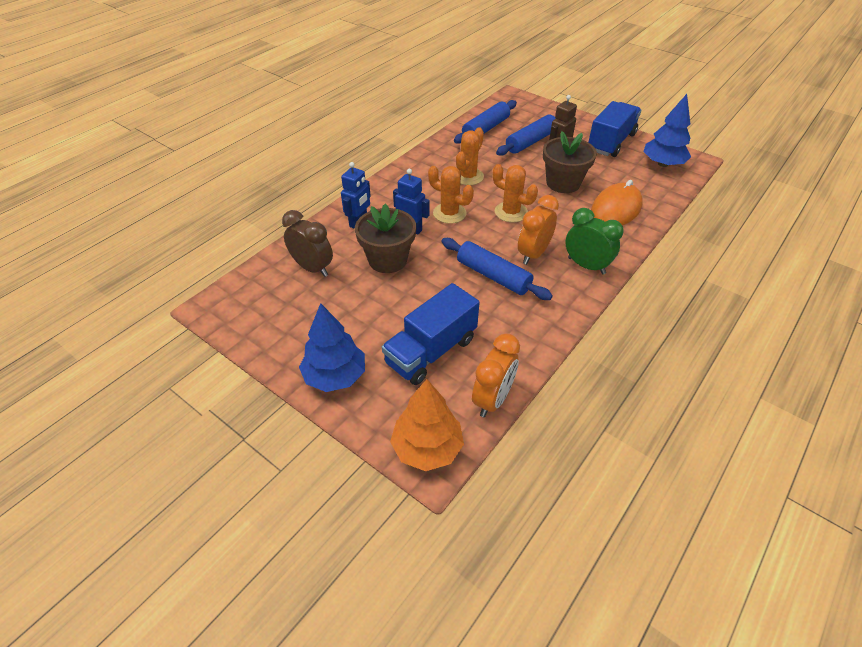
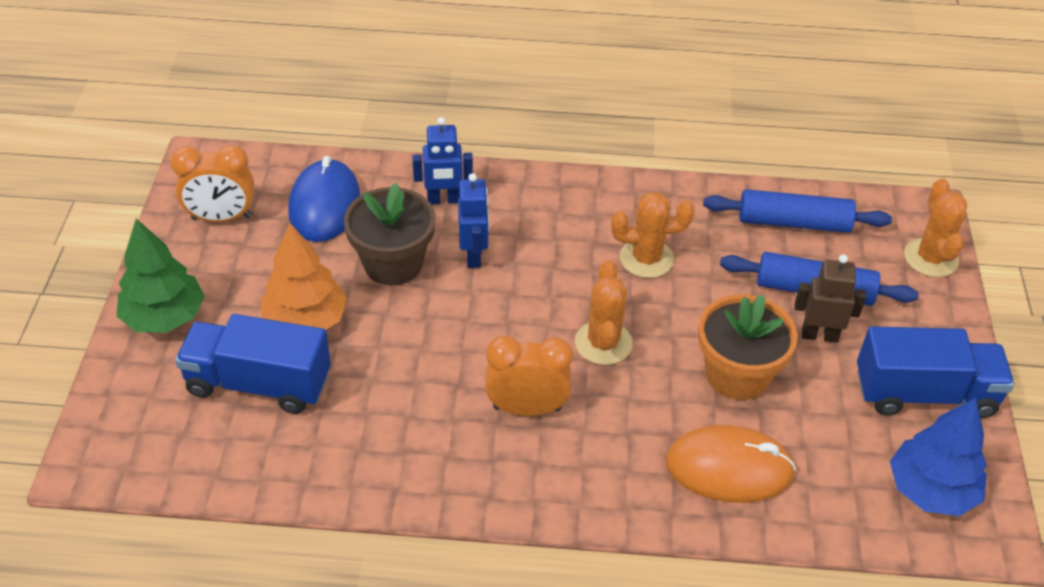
camera: 55 degrees right, 0 degrees up
brown clock [282,210,333,277] -> blue mouse [288,156,360,242]
blue tree [299,303,365,392] -> green tree [117,219,205,333]
orange tree [390,379,464,471] -> orange tree moved to [261,223,347,330]
orange cactus [428,166,474,224] -> orange cactus moved to [904,179,967,277]
blue rolling pin [441,238,553,300] -> none
orange clock [472,333,520,417] -> orange clock moved to [171,145,254,222]
brown flower pot [543,131,597,193] -> orange flower pot [698,294,798,400]
green clock [565,208,624,274] -> none

